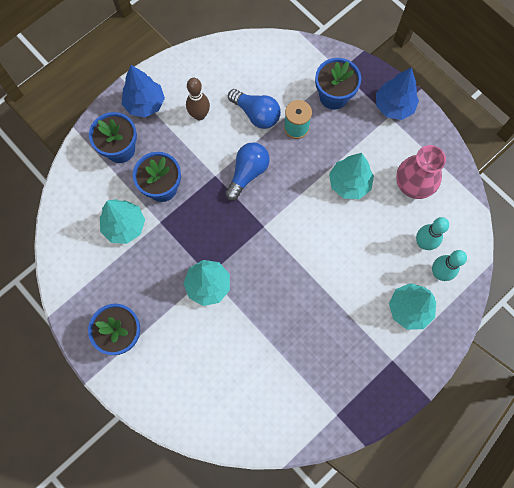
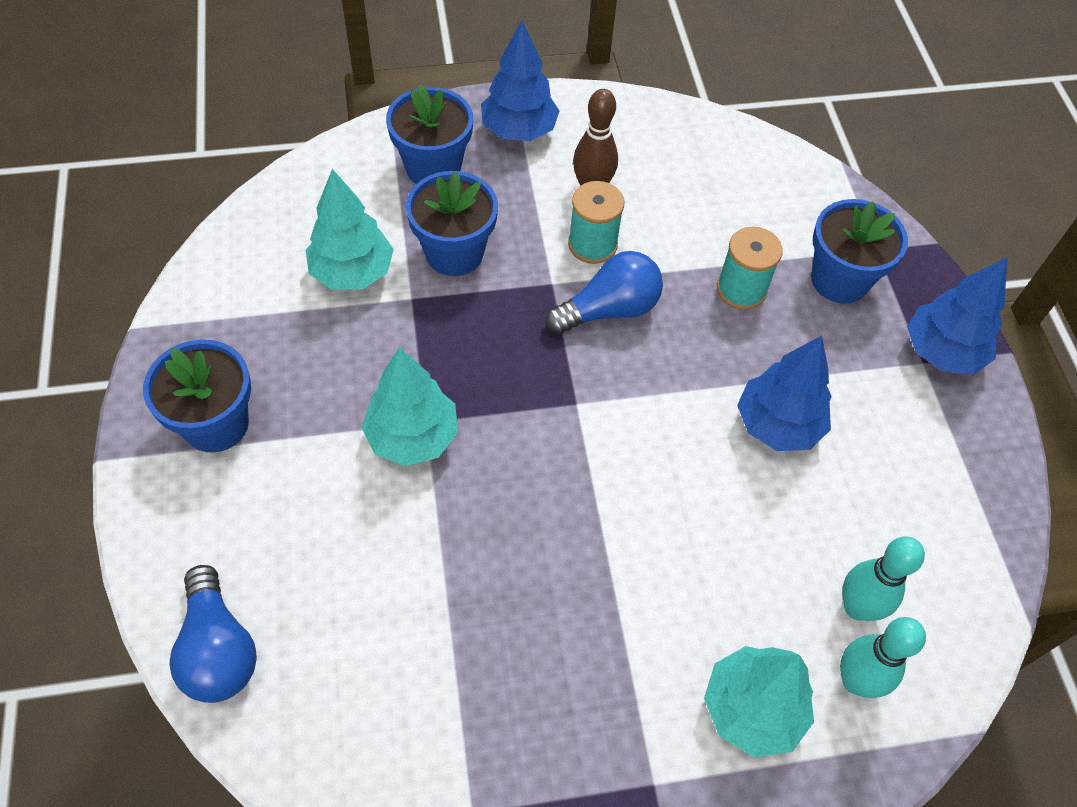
camera: 30 degrees right, 15 degrees down
blue light bulb [228,89,281,129] -> blue light bulb moved to [169,565,257,703]
turquoise tree [329,153,374,199] -> blue tree [737,336,832,451]
pink vase [396,145,446,199] -> none
none -> turquoise spool [568,181,625,264]

